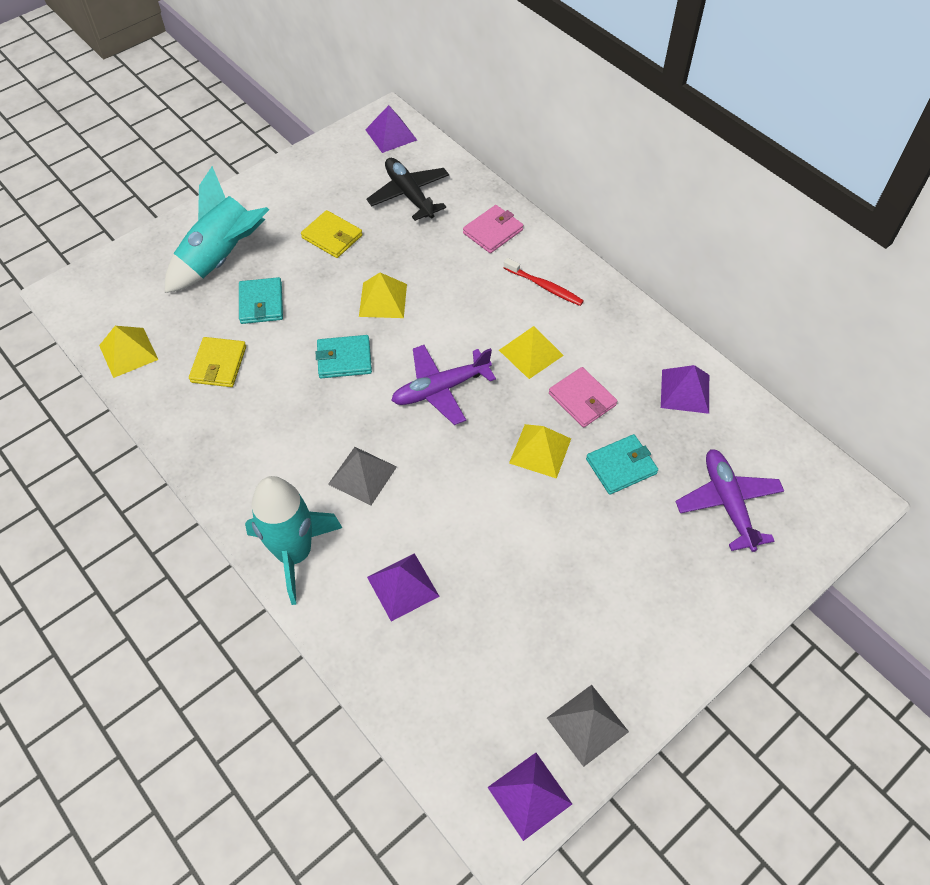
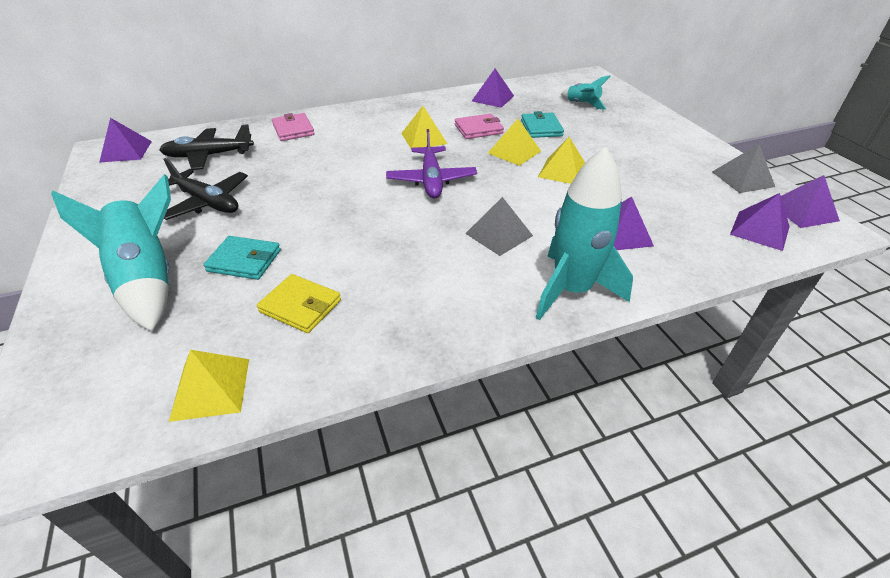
camera: 70 degrees left, 15 degrees down
yellow wallet [301,210,363,258] -> black plane [164,158,248,220]
turquoise wallet [316,335,372,378] -> none
yellow pyramid [359,273,407,318] -> yellow pyramid moved to [538,137,585,184]
red toothbrush [504,258,584,306] -> none
purple plane [675,449,784,552] -> turquoise rocket [561,75,611,110]
none -> purple pyramid [730,193,790,251]

